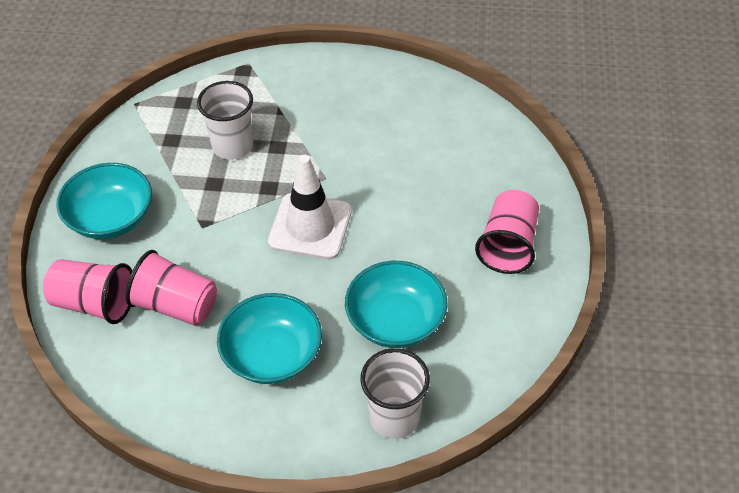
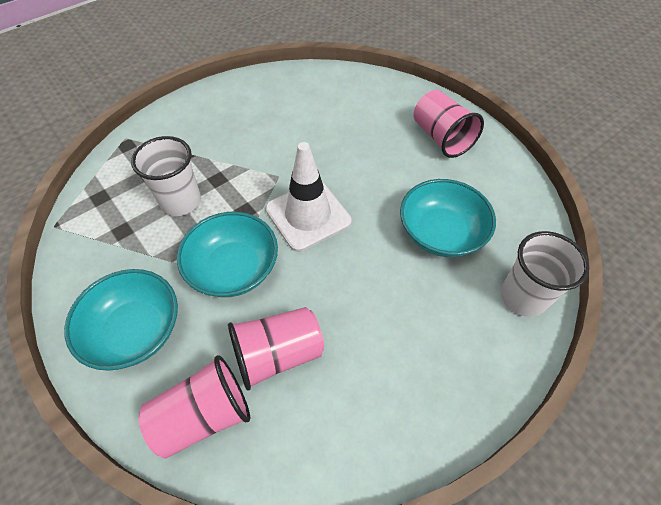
camera: 45 degrees left, 5 degrees up
turquoise bowl [217,293,322,384] -> turquoise bowl moved to [177,212,278,297]

